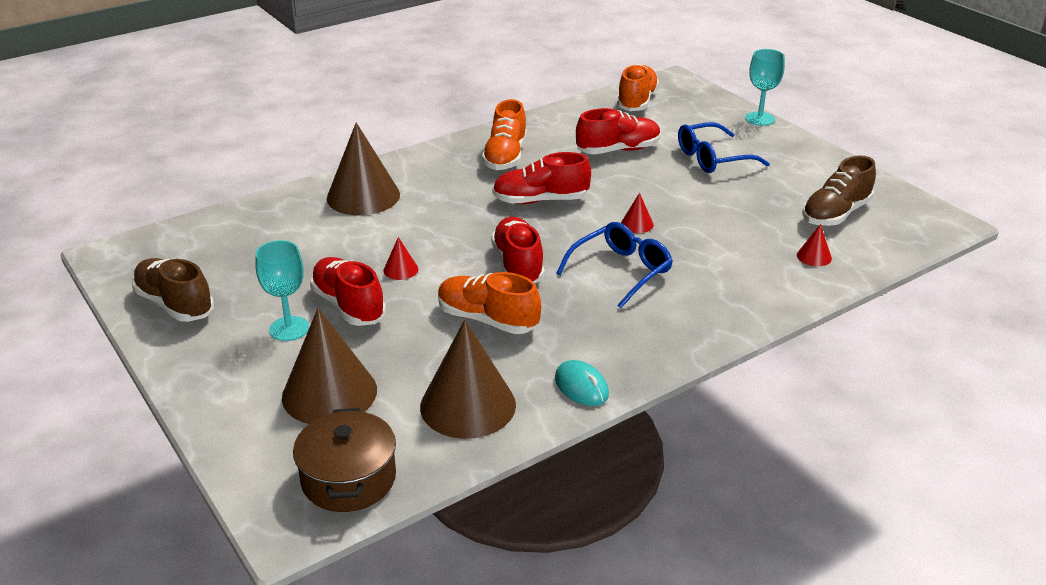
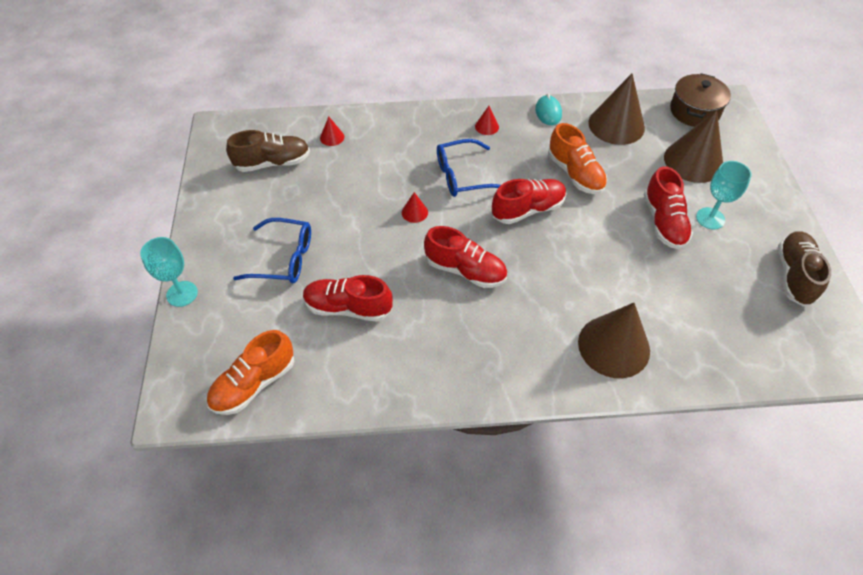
camera: 150 degrees left, 20 degrees up
brown shoe [132,258,214,322] -> brown shoe turned 150 degrees counterclockwise [778,231,831,306]
red cone [383,237,418,280] -> red cone moved to [475,106,499,135]
orange shoe [482,99,527,170] -> none
red shoe [491,217,545,283] -> red shoe turned 135 degrees counterclockwise [492,179,567,224]

